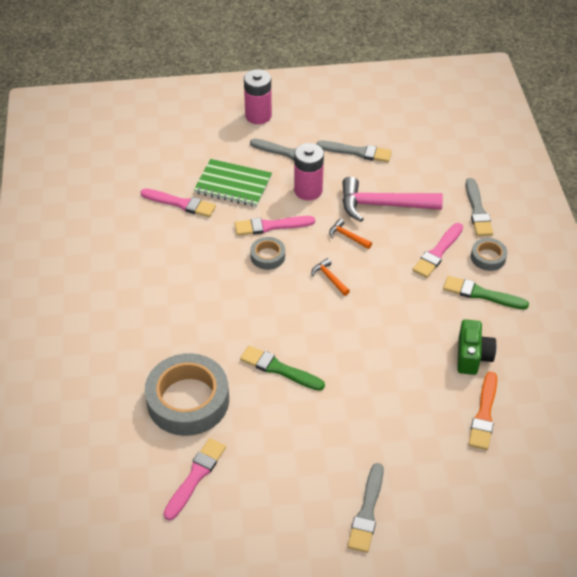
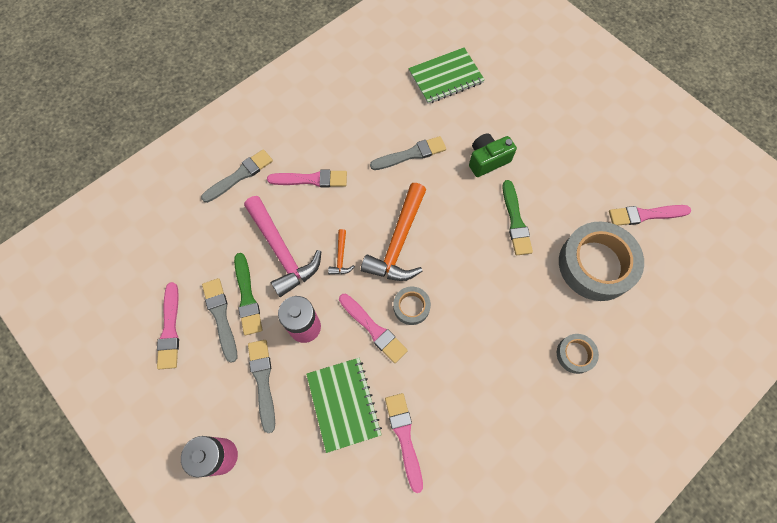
camera: 125 degrees left, 20 degrees up
orange hammer [312,258,350,296] -> orange hammer [361,183,426,281], size x2.25
grey brush [348,463,384,553] -> grey brush moved to [370,136,446,170]
green brush [443,276,529,310] -> green brush moved to [234,253,262,335]
green camera [457,319,497,375] -> green camera moved to [469,133,517,177]
orange brush [468,372,497,450] -> green notebook [408,48,485,104]
grey tape [471,238,507,271] -> grey tape moved to [557,334,599,374]
none -> pink brush [157,282,179,369]

